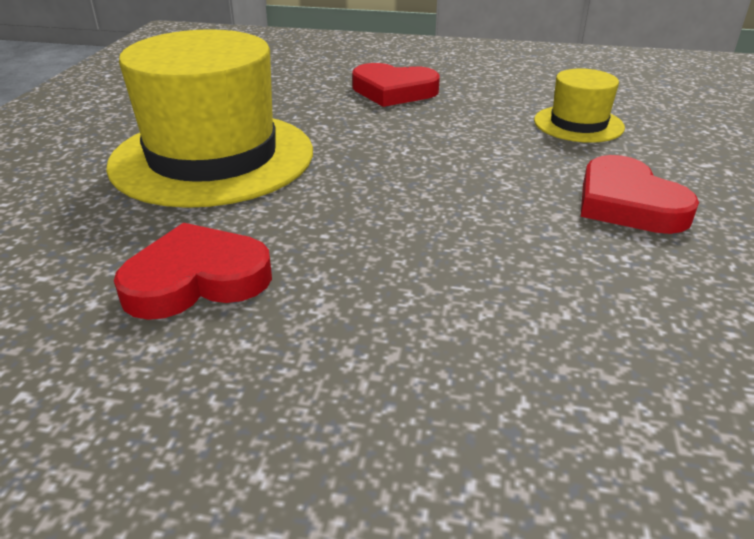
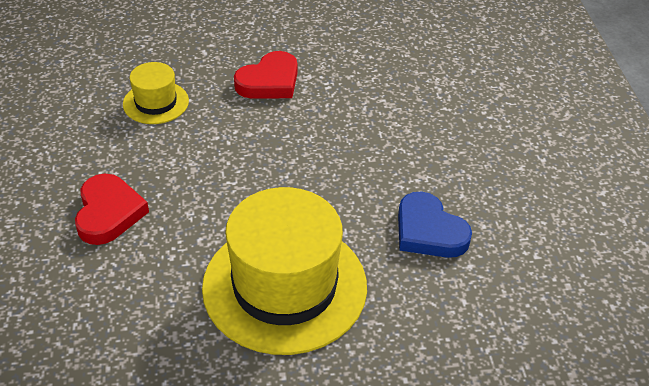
camera: 110 degrees left, 10 degrees up
red heart [114,223,272,320] -> blue heart [398,192,472,258]

